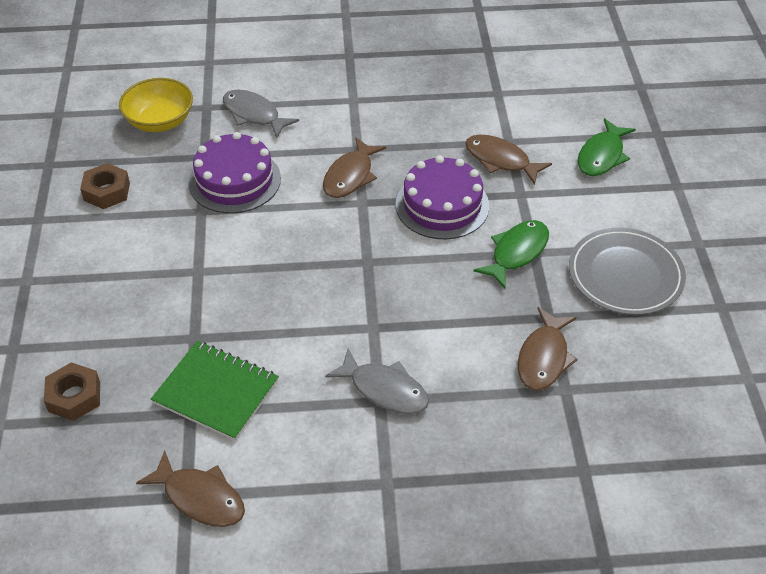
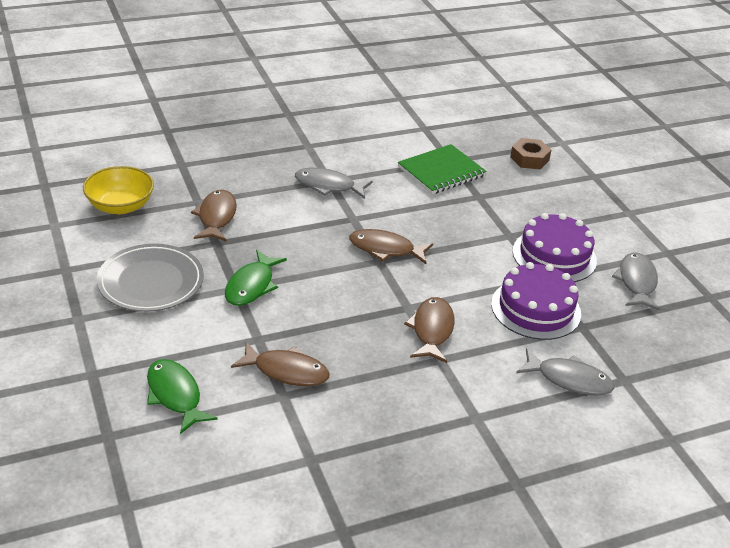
camera: 160 degrees right, 10 degrees down
brown nut [80,163,130,209] -> grey fish [612,252,660,311]
yellow bowl [119,78,193,132] -> yellow bowl moved to [83,166,154,214]
brown fish [136,450,245,527] -> brown fish moved to [349,229,433,264]
green notebook [151,341,279,441] -> green notebook turned 45 degrees counterclockwise [398,144,487,194]
purple cake [396,156,489,239] -> purple cake moved to [513,213,597,282]
green fish [578,118,636,176] -> green fish turned 45 degrees counterclockwise [147,359,218,434]

